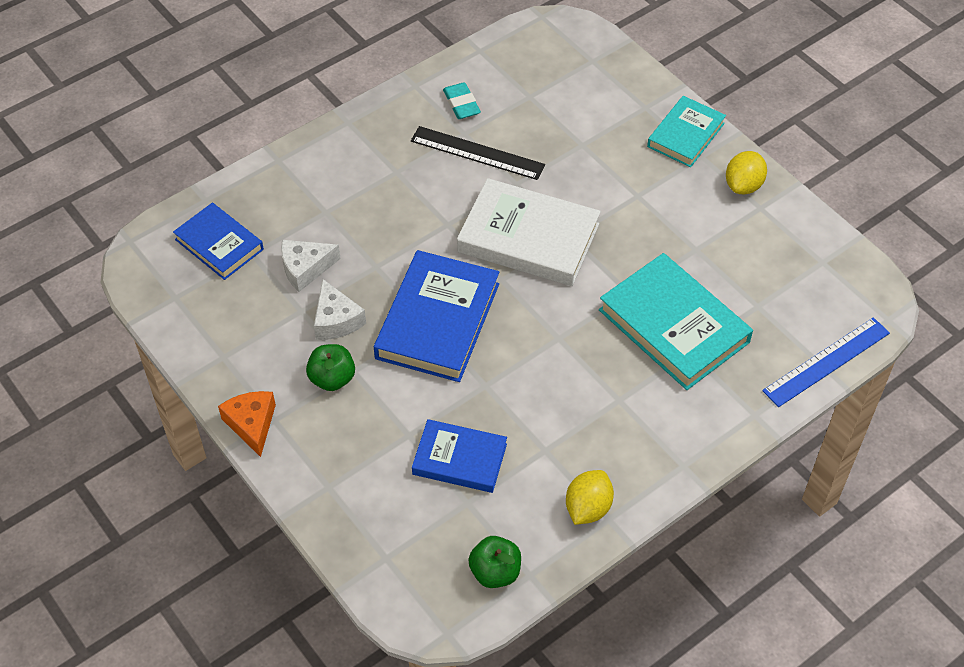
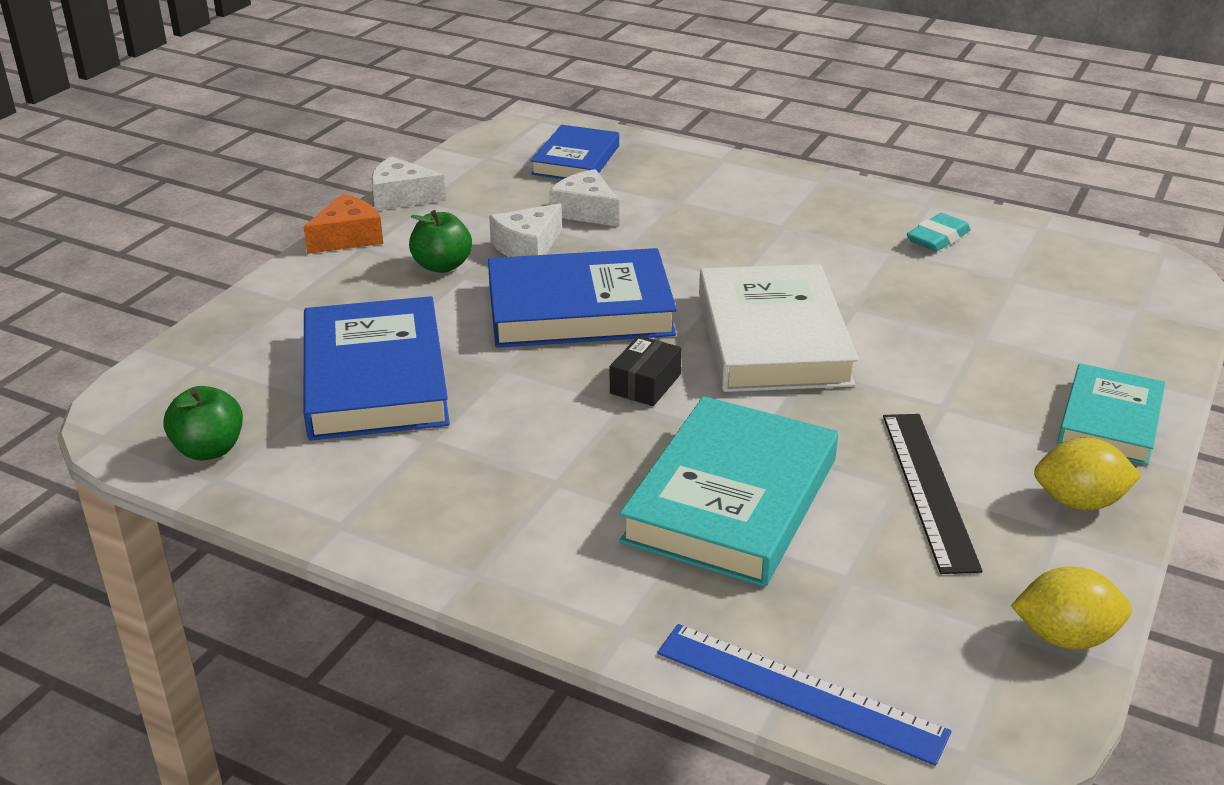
camera: 65 degrees right, 20 degrees down
black ruler [411,126,545,180] -> black ruler moved to [883,414,983,574]
blue book [412,419,507,493] -> blue book [304,296,450,441], size x1.62
yellow lemon [566,470,614,525] -> yellow lemon moved to [1011,566,1132,650]
turquoise book [647,96,726,167] -> turquoise book turned 75 degrees counterclockwise [1057,363,1165,465]
none -> white cheese [371,156,446,210]
none -> black box [610,335,682,406]

